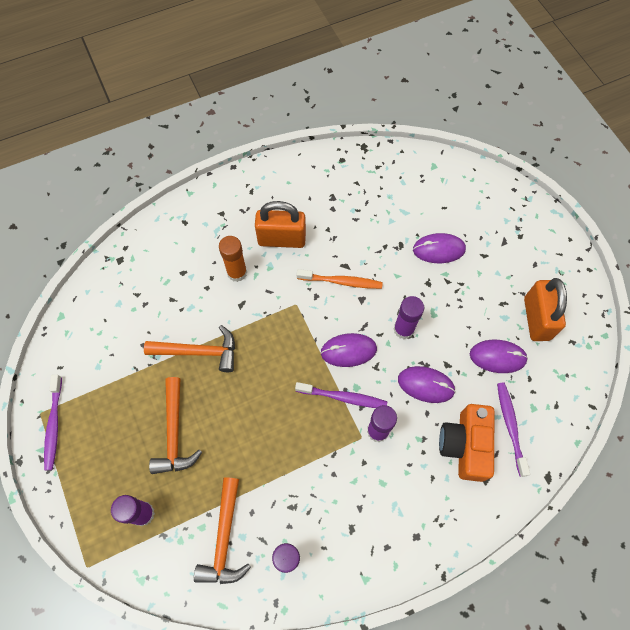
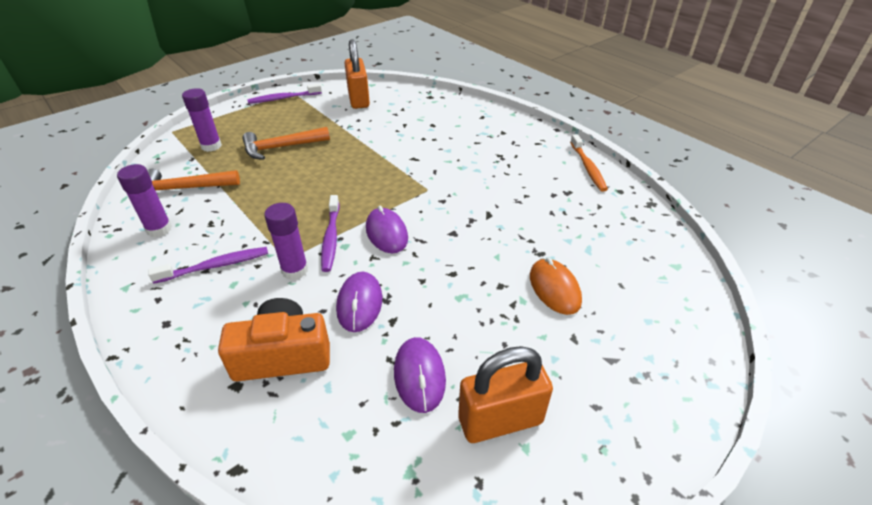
camera: 75 degrees right, 25 degrees down
orange hammer [144,325,235,372] -> none
orange glue stick [219,236,247,282] -> none
orange padlock [255,201,306,248] -> orange padlock moved to [345,39,370,109]
orange toothbrush [296,269,383,289] -> orange toothbrush moved to [570,134,608,192]
purple glue stick [394,296,424,339] -> none
purple mouse [413,233,466,263] -> orange mouse [530,257,582,315]
purple toothbrush [497,382,530,477] -> purple toothbrush moved to [148,247,268,284]

